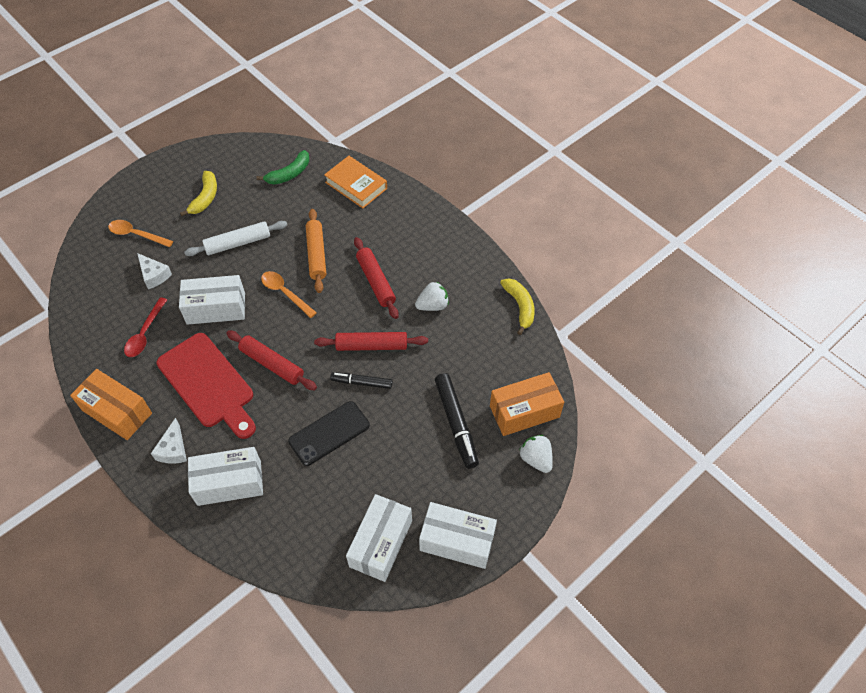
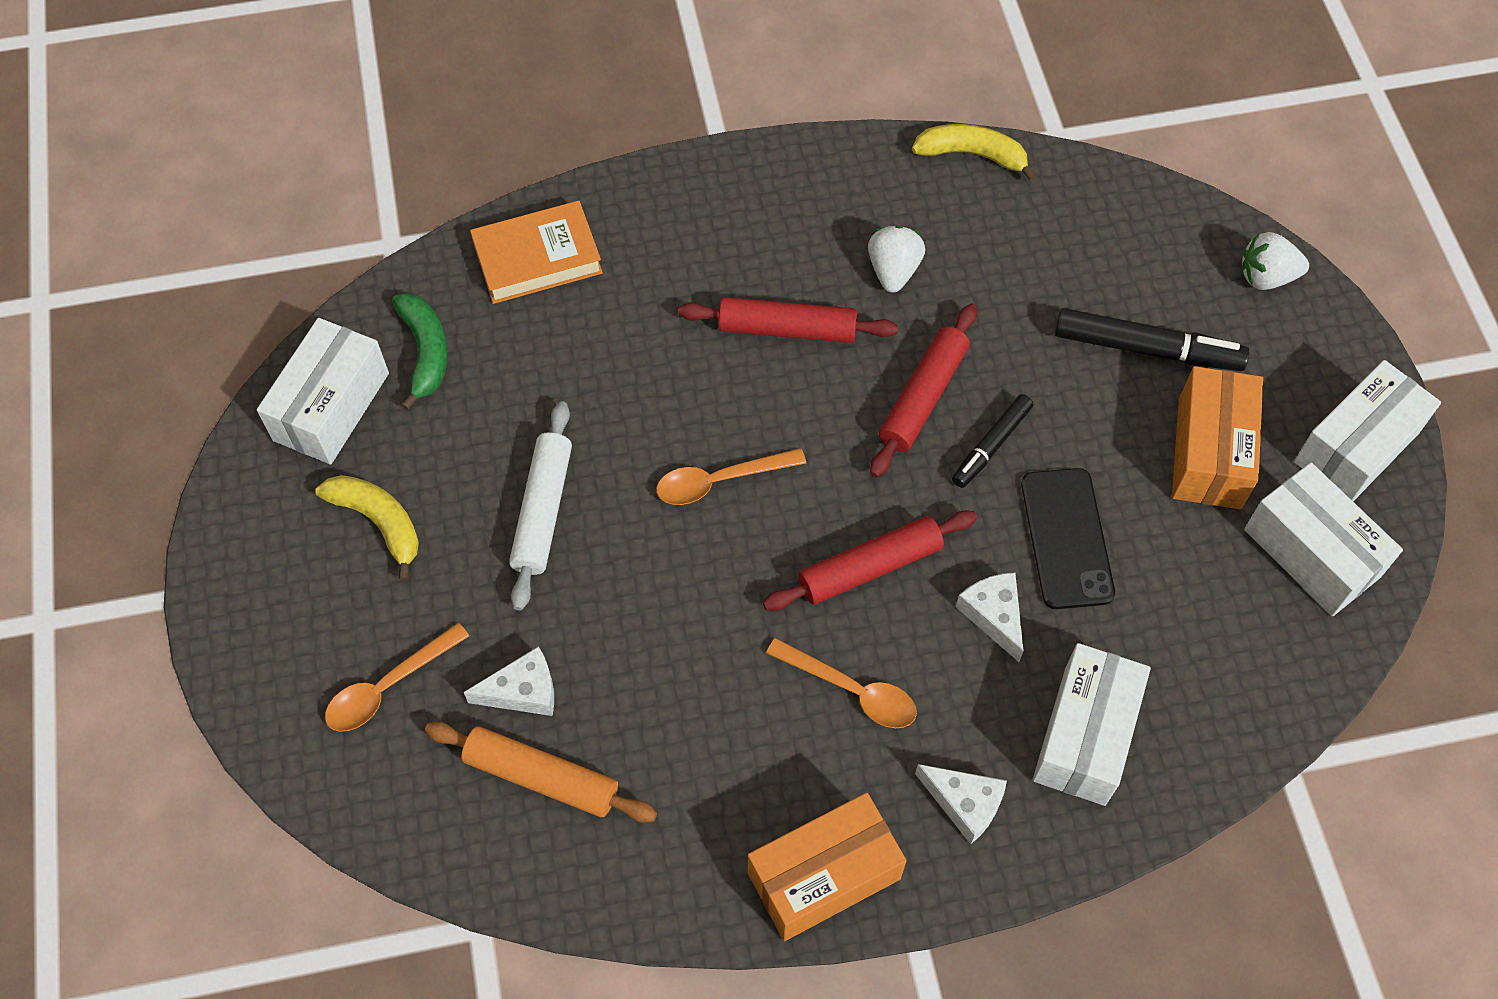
camera: 60 degrees left, 5 degrees up
red spoon [124,297,167,357] -> none
red cutting board [156,333,256,439] -> orange spoon [766,638,917,728]
white box [179,275,245,325] -> white box moved to [257,318,389,465]
orange rolling pin [306,209,326,293] -> orange rolling pin moved to [425,722,657,823]
orange box [490,372,564,436] -> orange box moved to [1172,366,1263,509]
none -> white cheese [956,572,1024,662]

